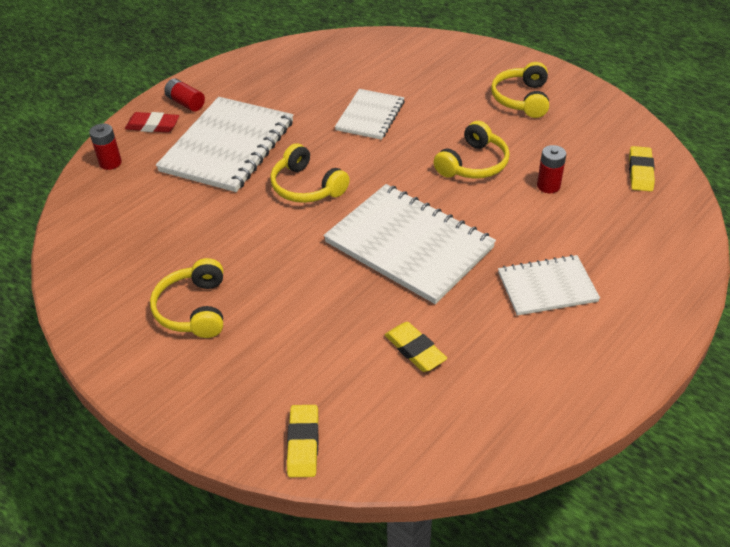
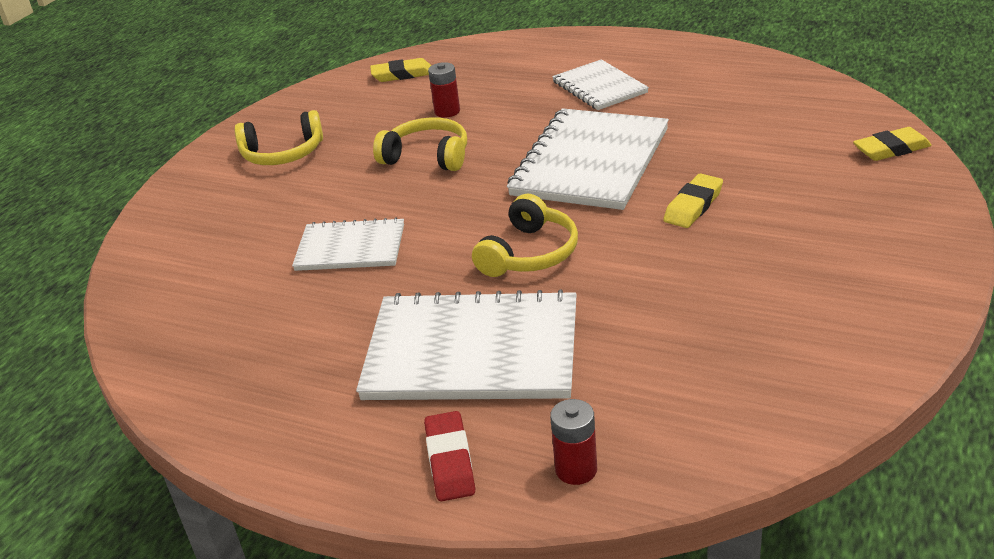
camera: 105 degrees left, 10 degrees down
yellow headphones [150,258,223,338] -> none
red battery [164,79,205,111] -> none
yellow eraser [385,322,447,372] -> yellow eraser moved to [663,174,723,228]

